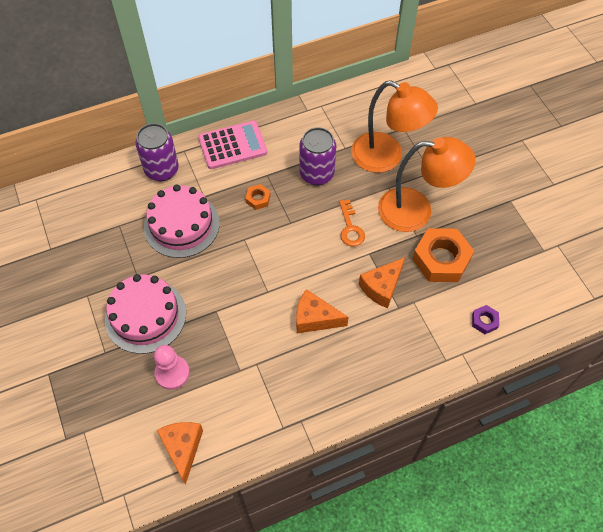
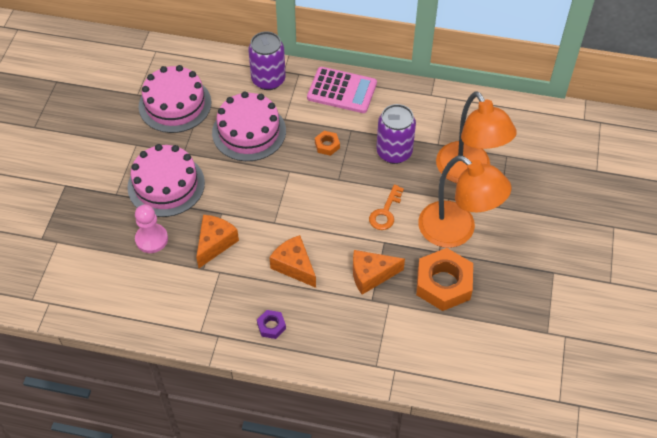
camera: 35 degrees right, 5 degrees down
orange cheese [157,422,203,485] -> orange cheese moved to [196,215,239,268]
purple nut [472,305,499,334] -> purple nut moved to [257,310,286,339]
none -> pink cake [139,65,211,133]

